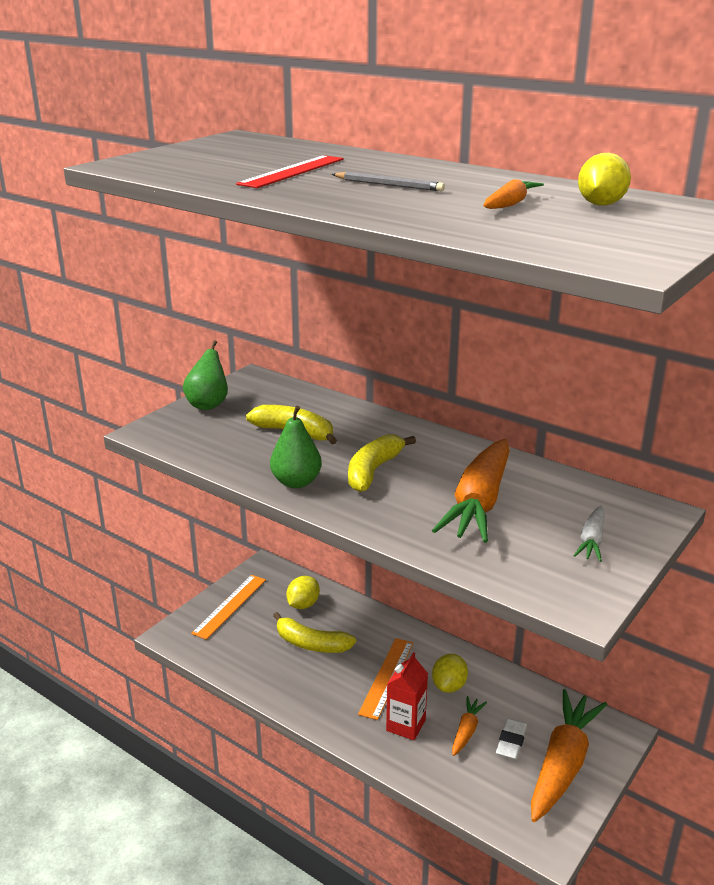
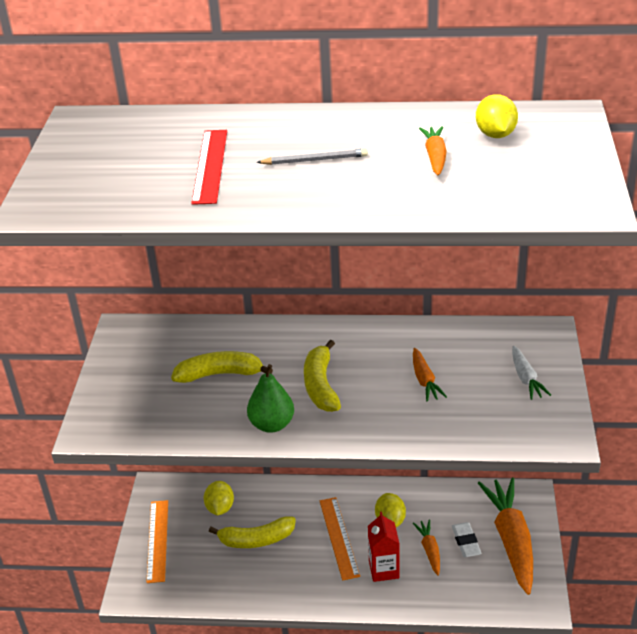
camera: 30 degrees left, 10 degrees up
green pear [183,340,228,410] -> none
orange carrot [432,439,510,543] -> orange carrot [413,348,447,402], size x0.48

